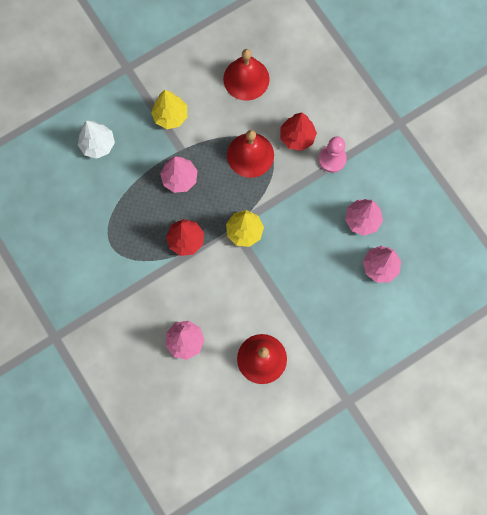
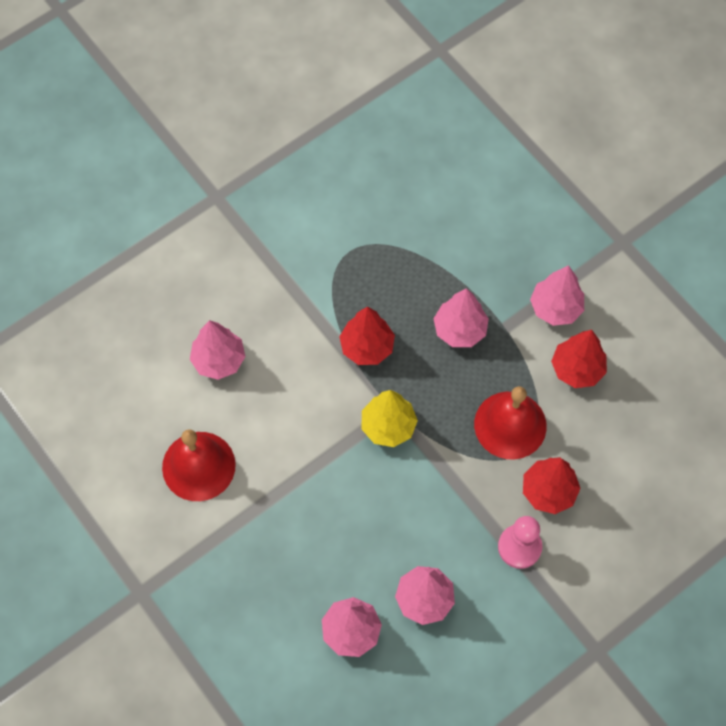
camera: 85 degrees right, 10 degrees down
white tree [78,120,115,159] -> none
yellow tree [151,90,187,129] -> pink tree [530,265,584,326]
red bell [223,49,270,101] -> none
none -> red tree [551,330,607,388]

